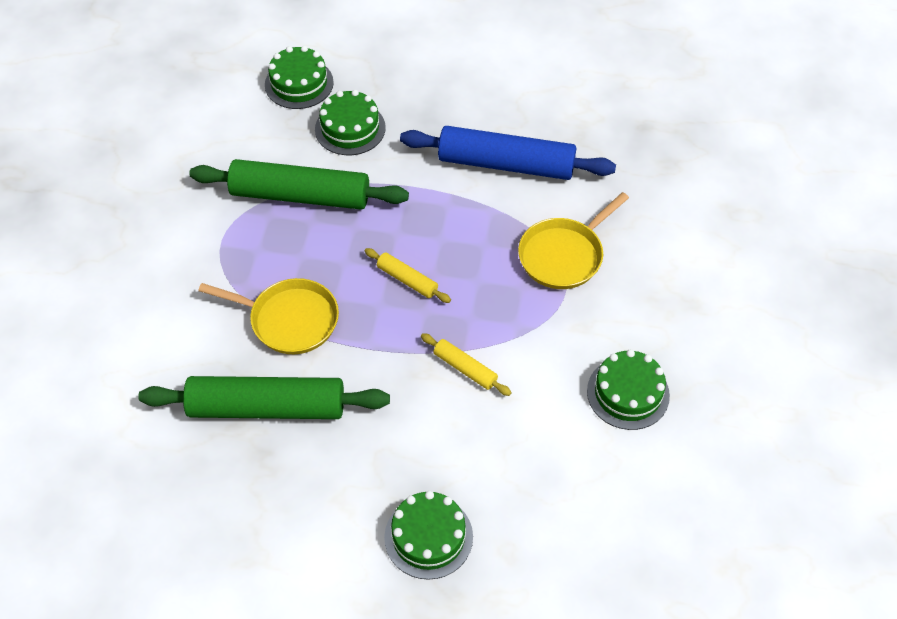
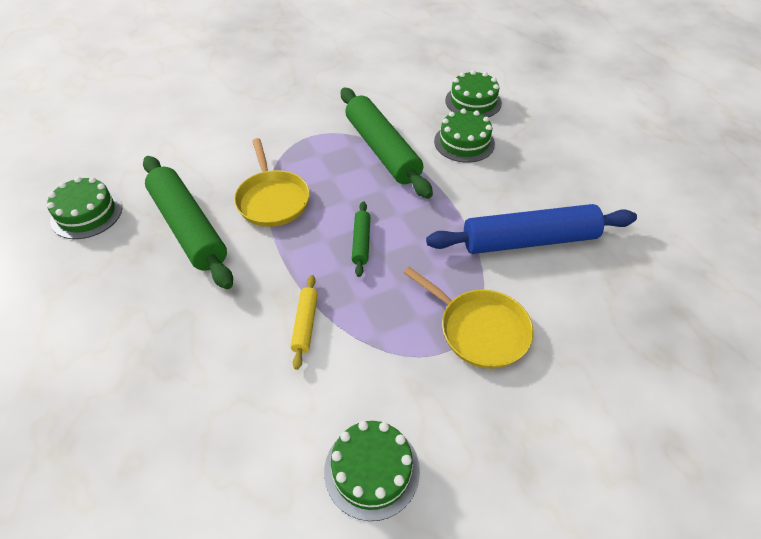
camera: 55 degrees right, 5 degrees down
yellow rolling pin [365,248,451,303] -> green rolling pin [352,201,370,277]
green cake [384,491,473,580] -> green cake moved to [47,177,122,239]
blue rolling pin [400,126,616,180] -> blue rolling pin turned 75 degrees counterclockwise [426,204,637,254]
yellow pan [518,192,629,289] -> yellow pan turned 150 degrees counterclockwise [403,267,534,369]

